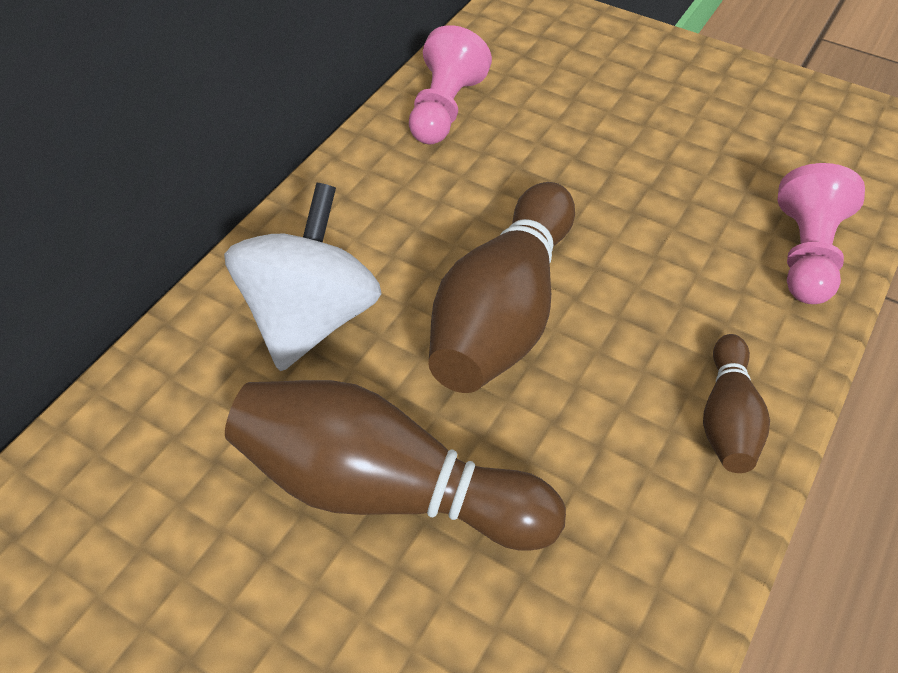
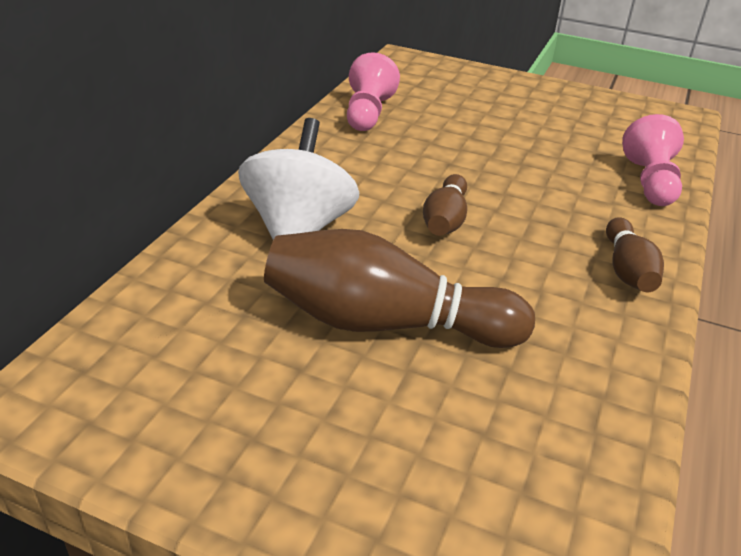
camera: 10 degrees left, 15 degrees down
brown bowling pin [428,182,575,393] -> brown bowling pin [423,174,467,236], size x0.53

